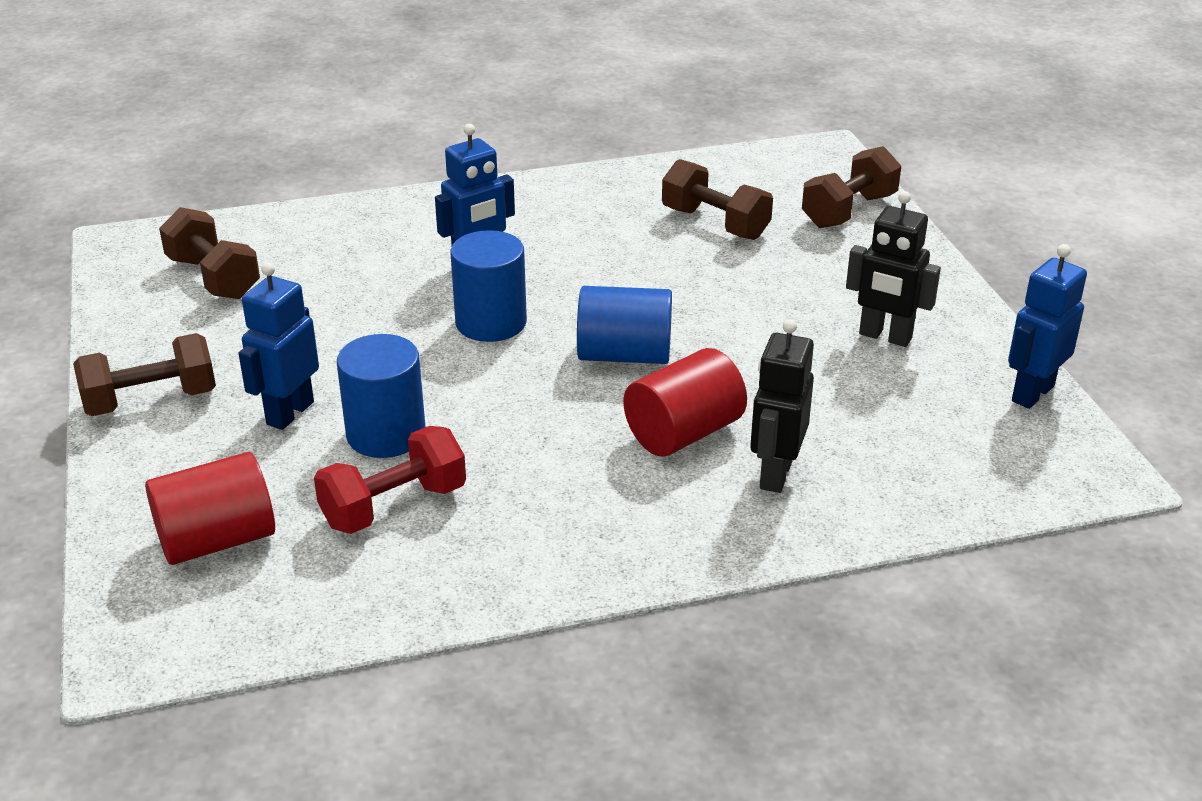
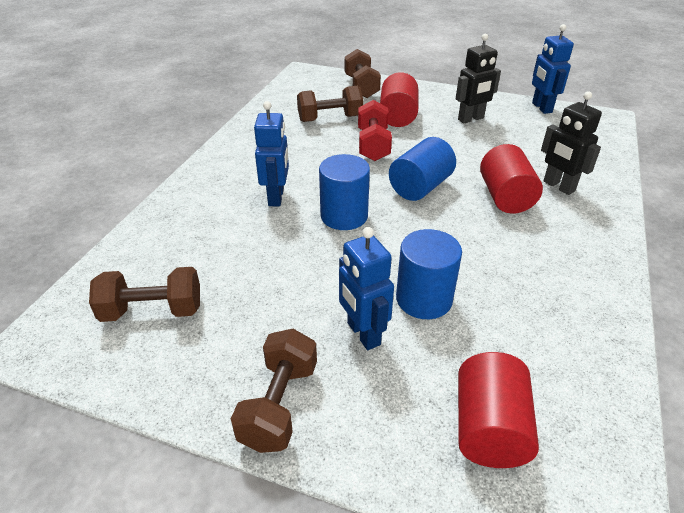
camera: 55 degrees left, 5 degrees up
red dumbbell [314,426,466,534] -> red dumbbell moved to [358,100,392,161]
none -> red cylinder [380,72,418,127]

